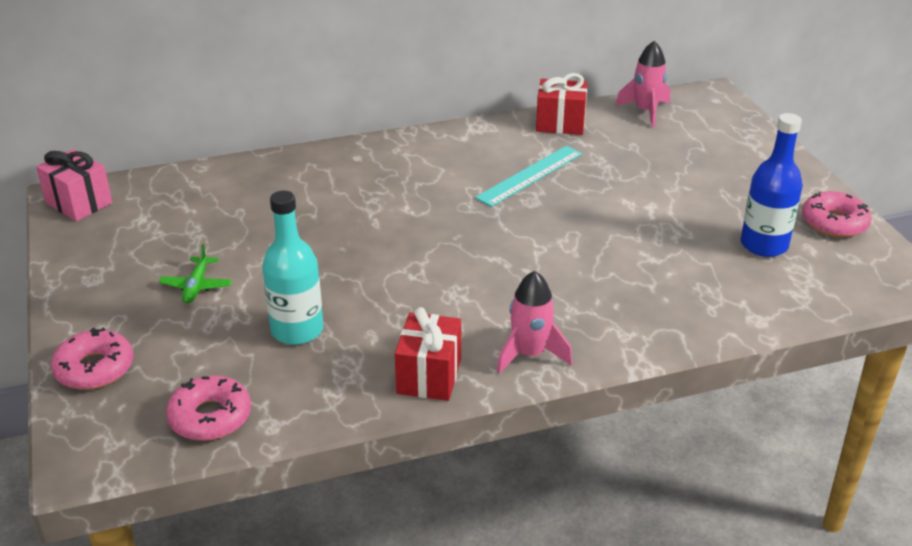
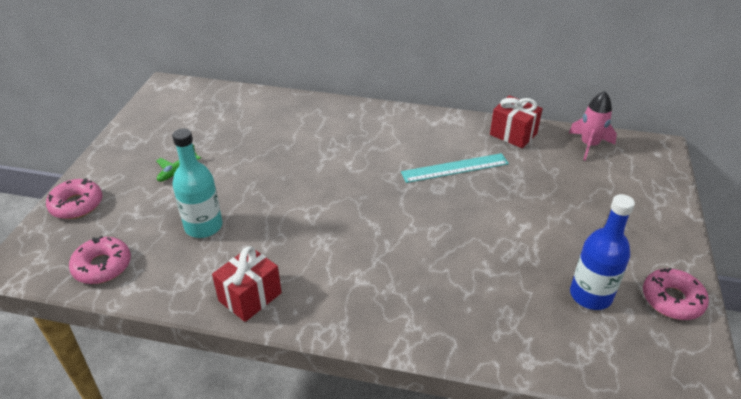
camera: 30 degrees right, 5 degrees up
pink gift [36,149,113,221] -> none
pink rocket [497,271,572,374] -> none

